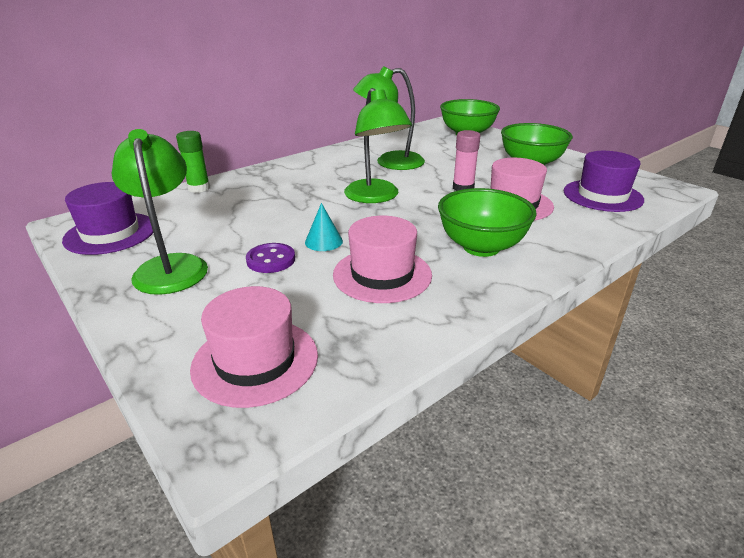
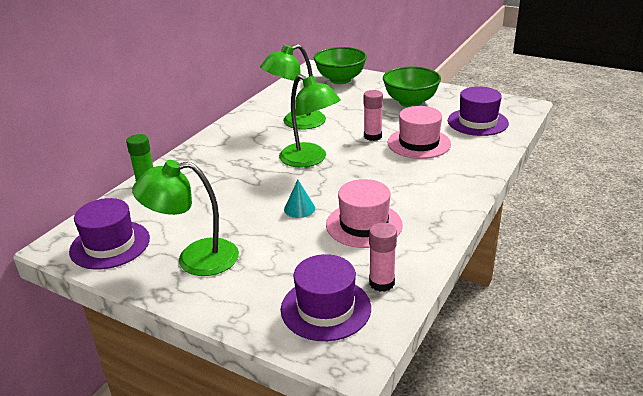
camera: 20 degrees left, 0 degrees up
green lamp [112,129,208,295] -> green lamp turned 60 degrees counterclockwise [132,160,239,276]
pink hat [190,286,318,408] -> purple hat [281,254,371,341]
purple button [246,243,295,273] -> none
green bowl [438,188,537,257] -> none
none -> pink glue stick [369,223,397,292]

